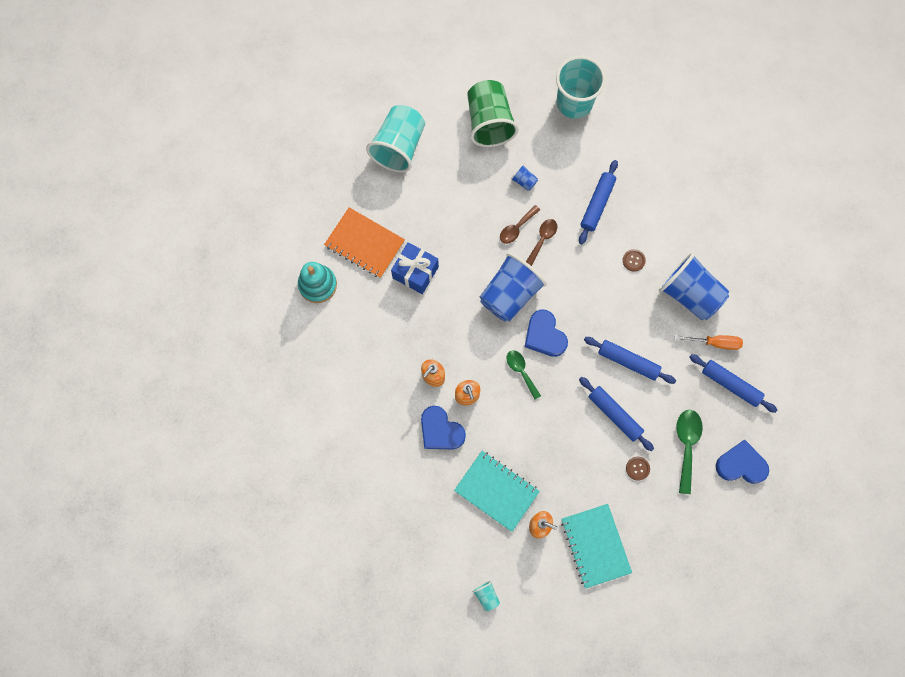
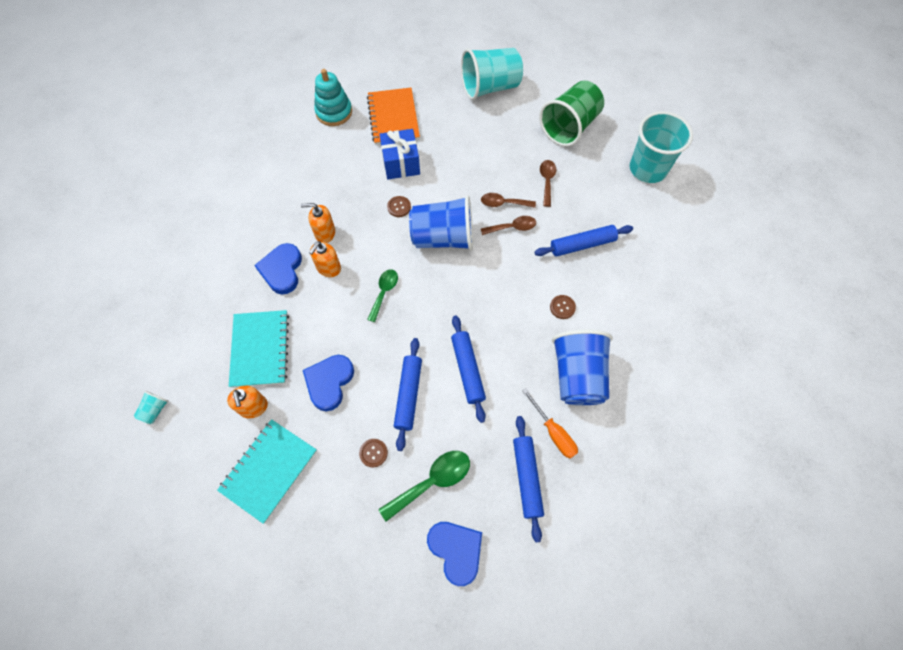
camera: 50 degrees right, 10 degrees down
blue cup [511,164,538,191] -> brown spoon [540,160,556,207]
blue heart [525,309,568,357] -> blue heart moved to [303,355,354,411]
none -> brown button [387,196,411,217]

